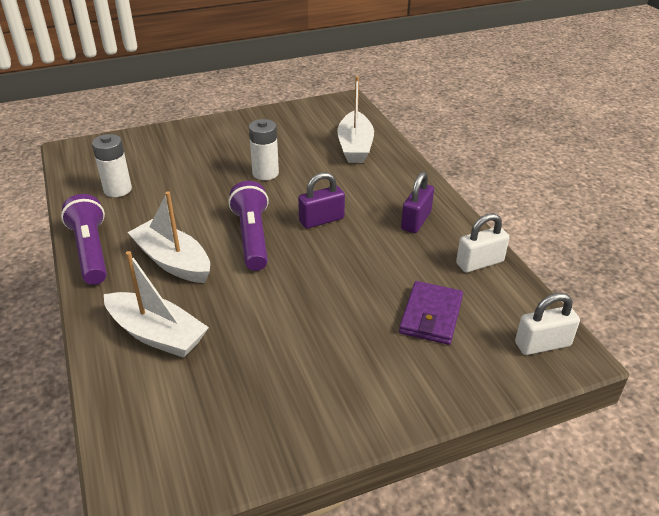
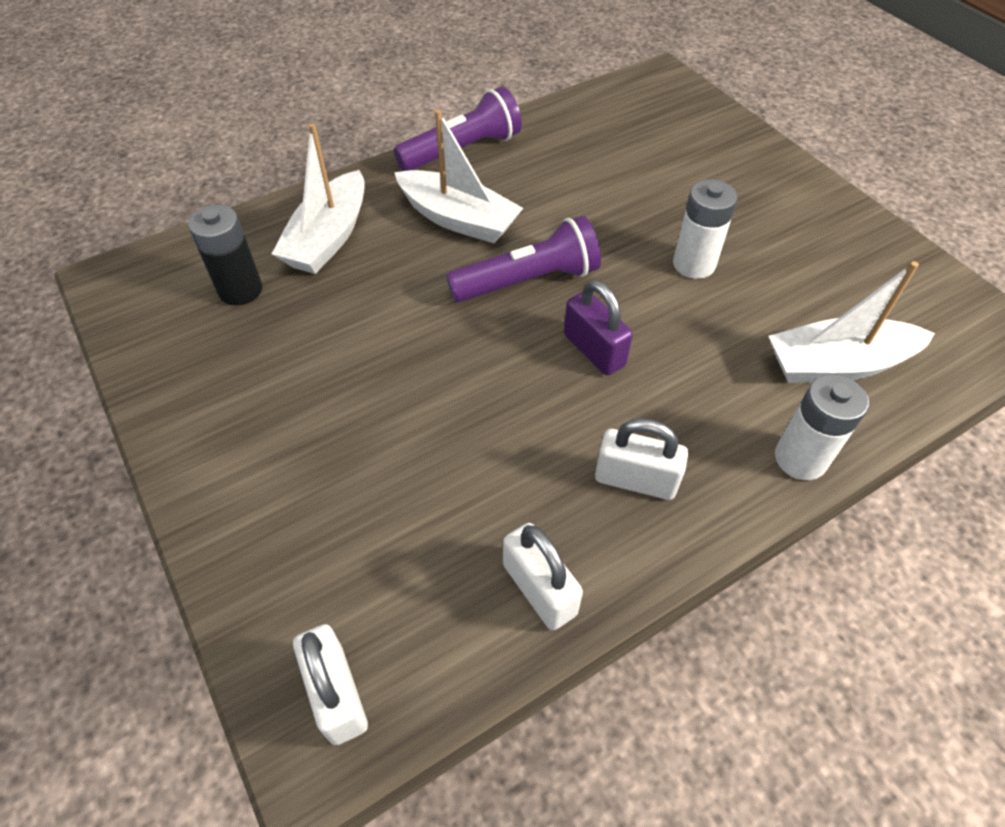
camera: 80 degrees right, 15 degrees up
white battery [92,134,132,197] -> white battery moved to [775,374,869,480]
white boat [127,191,210,283] -> white boat turned 90 degrees clockwise [394,109,523,243]
purple wallet [399,281,463,345] -> none
purple padlock [401,172,434,233] -> white padlock [595,418,688,500]
none -> black battery [188,205,262,305]

